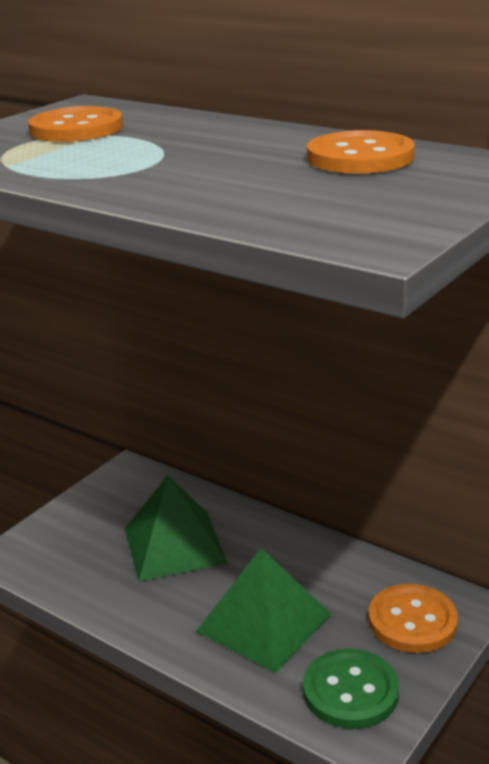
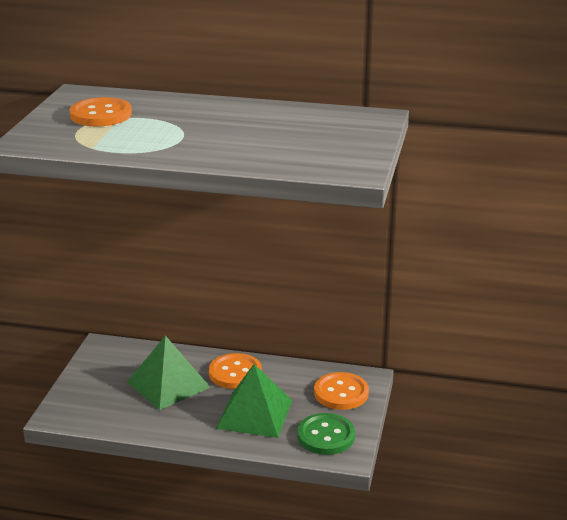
camera: 25 degrees left, 0 degrees up
orange button [307,130,415,173] -> orange button moved to [209,353,262,389]

